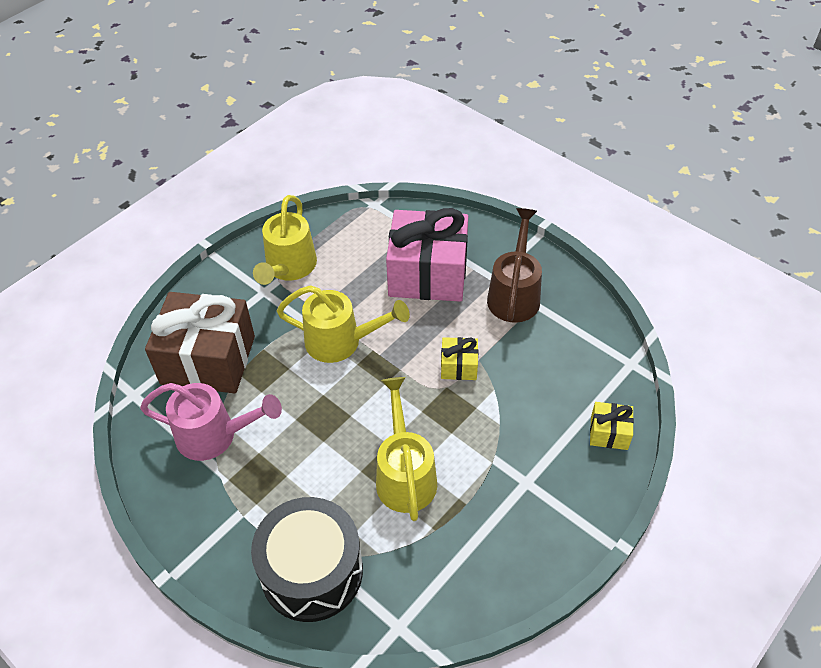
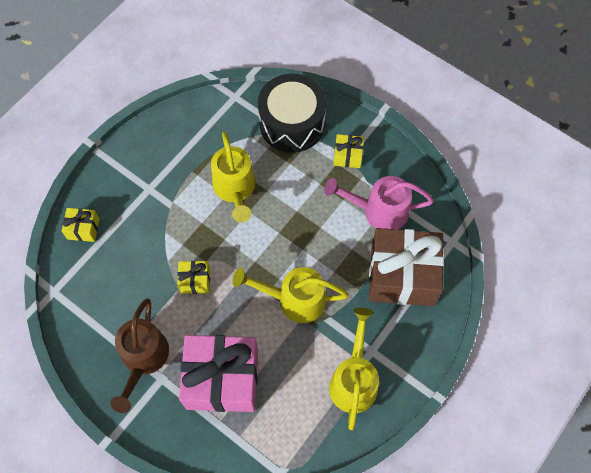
camera: 175 degrees right, 15 degrees up
none -> yellow gift [334,134,364,168]

